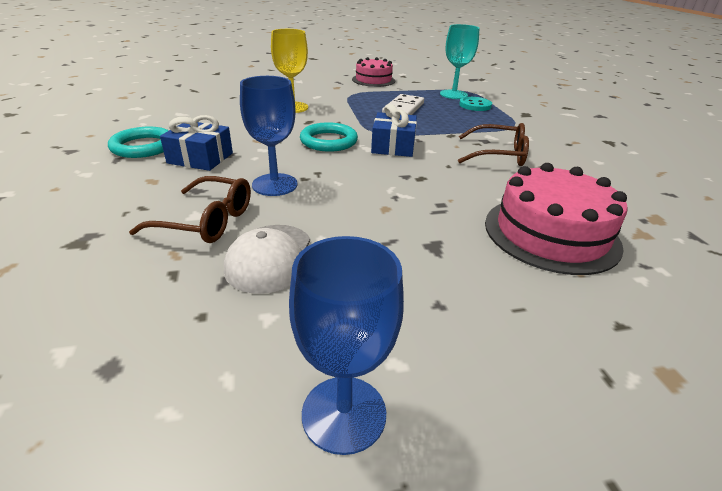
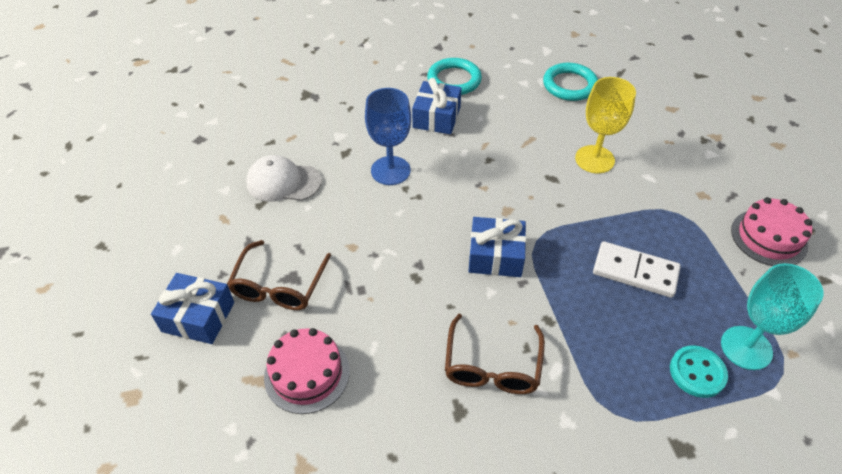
camera: 90 degrees right, 15 degrees up
brown glasses [129,176,251,243] -> brown glasses moved to [227,240,331,310]
blue goblet [289,236,404,455] -> none
turquoise ring [300,122,358,152] -> turquoise ring moved to [543,63,598,101]
pink cake [485,163,628,275] -> pink cake [264,328,350,414], size x0.67
none -> blue gift [151,273,234,344]

